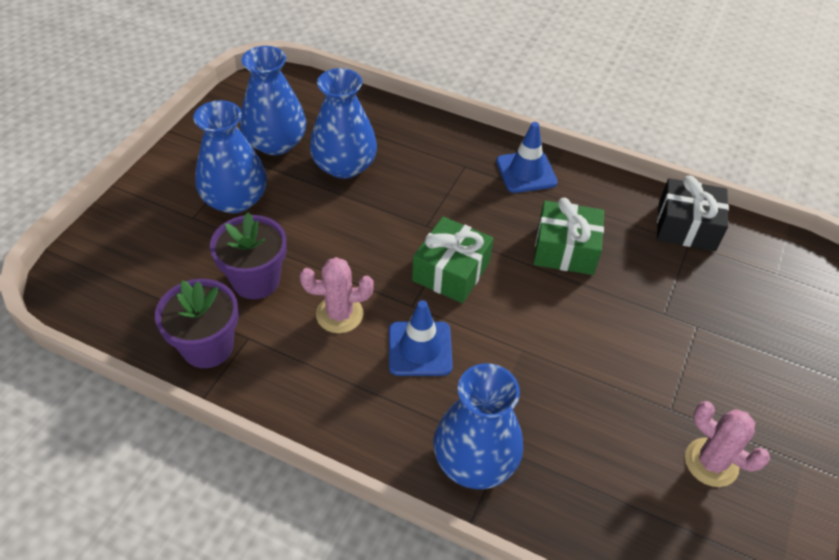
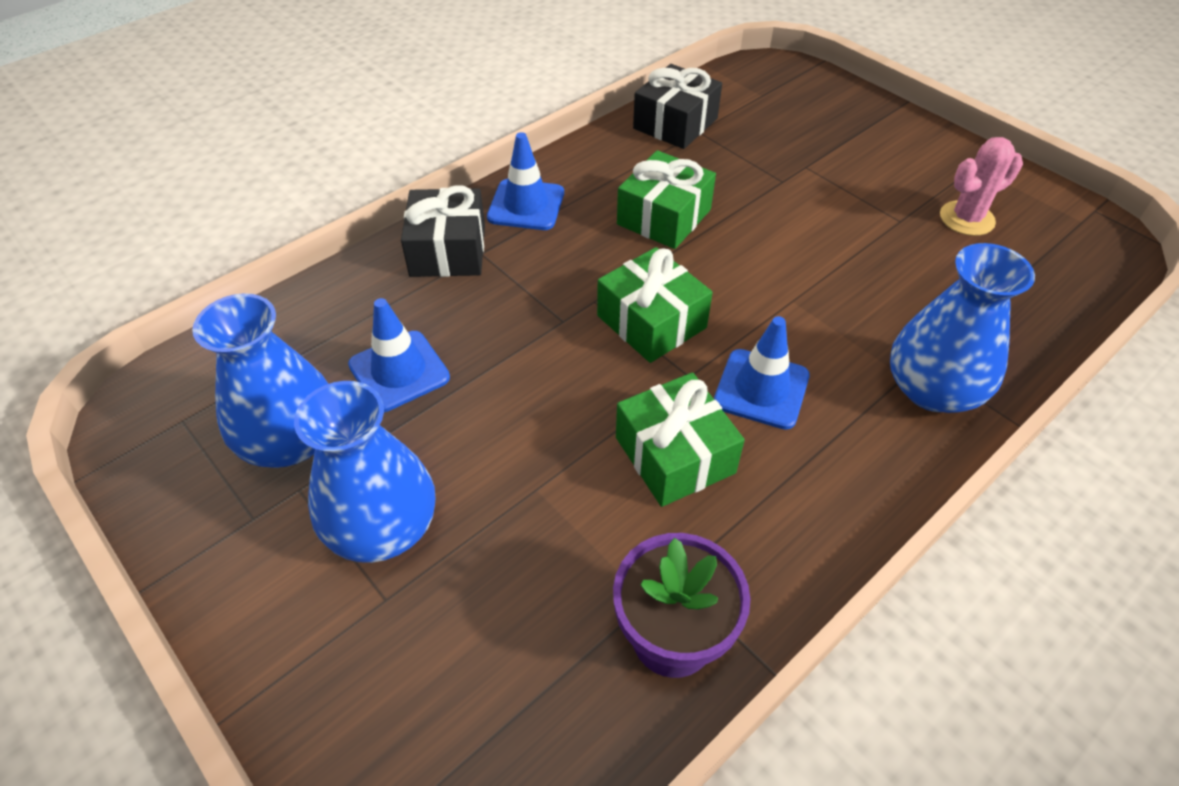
camera: 65 degrees left, 0 degrees up
purple flower pot [210,212,287,299] -> none
pink cactus [300,257,374,333] -> green gift [616,372,745,507]
blue vase [310,68,377,179] -> blue traffic cone [348,298,450,412]
none -> black gift [401,185,485,277]

